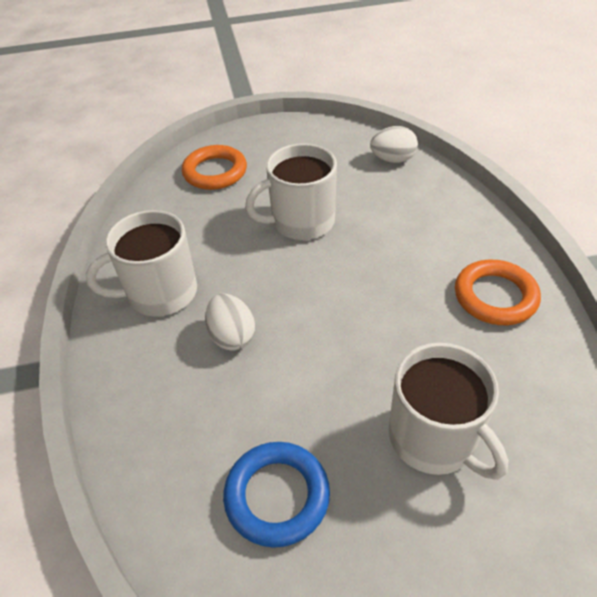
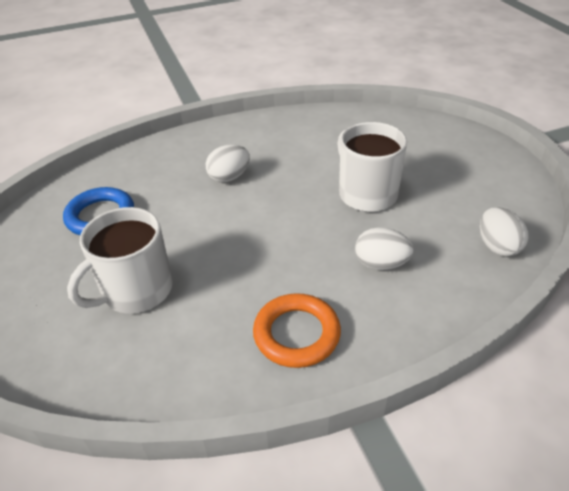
camera: 80 degrees right, 5 degrees down
white mug [86,210,197,317] -> none
orange ring [182,145,247,190] -> none
none -> white egg [355,227,414,270]

